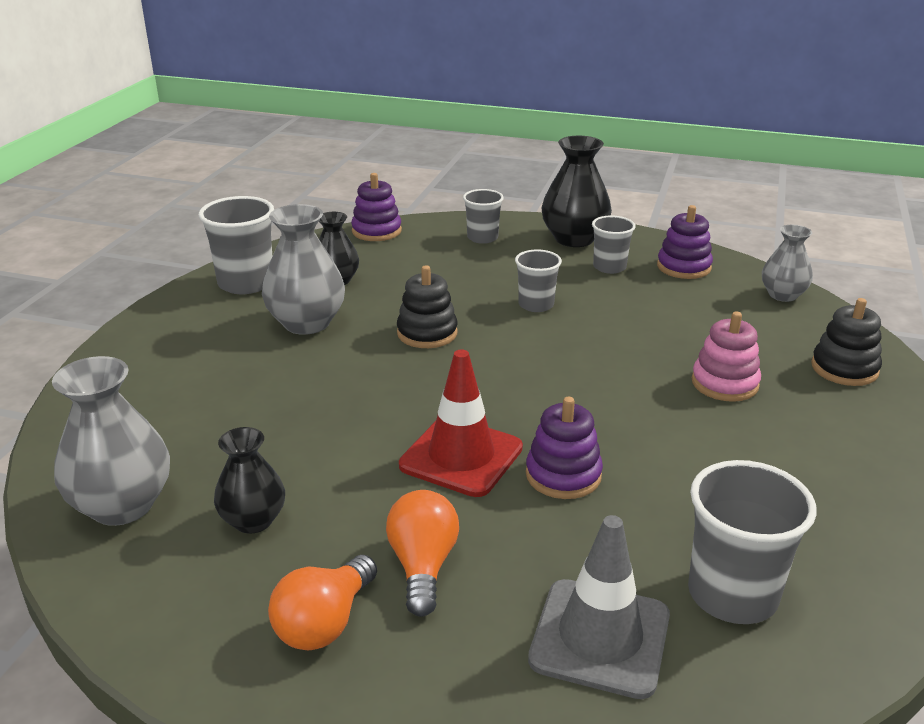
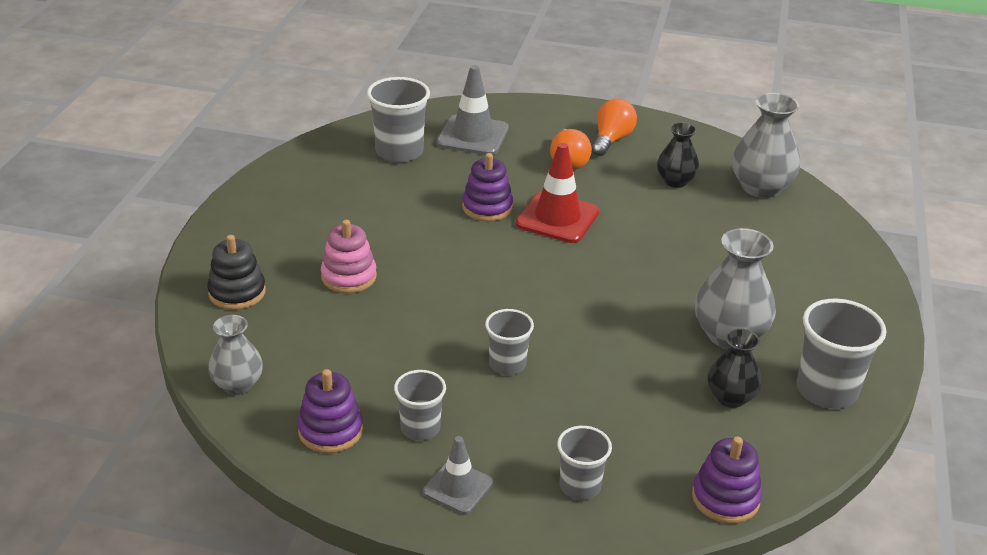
camera: 175 degrees right, 5 degrees up
black stacking toy [397,265,458,348] -> none
black vase [541,136,612,247] -> grey traffic cone [423,436,493,514]

